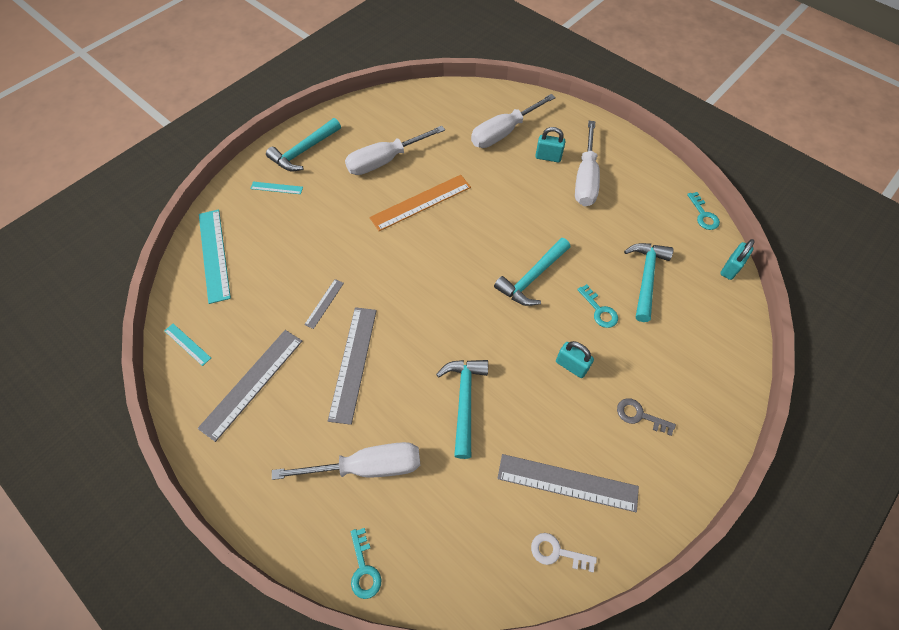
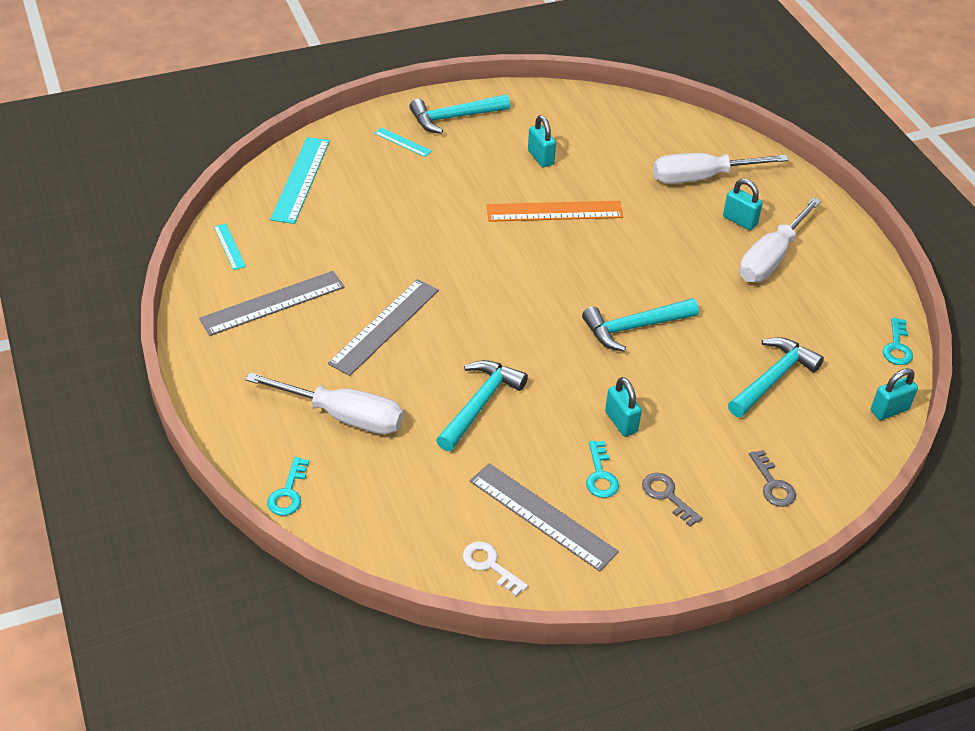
camera: 25 degrees right, 15 degrees down
grey ruler [304,279,344,329] -> none
white screwdriver [345,126,445,175] -> turquoise padlock [528,115,556,167]
turquoise key [577,284,618,328] -> turquoise key moved to [586,441,619,498]
none -> grey key [749,450,796,507]

